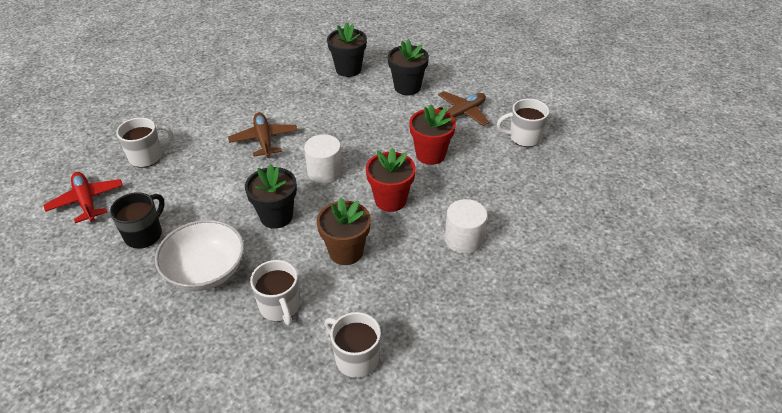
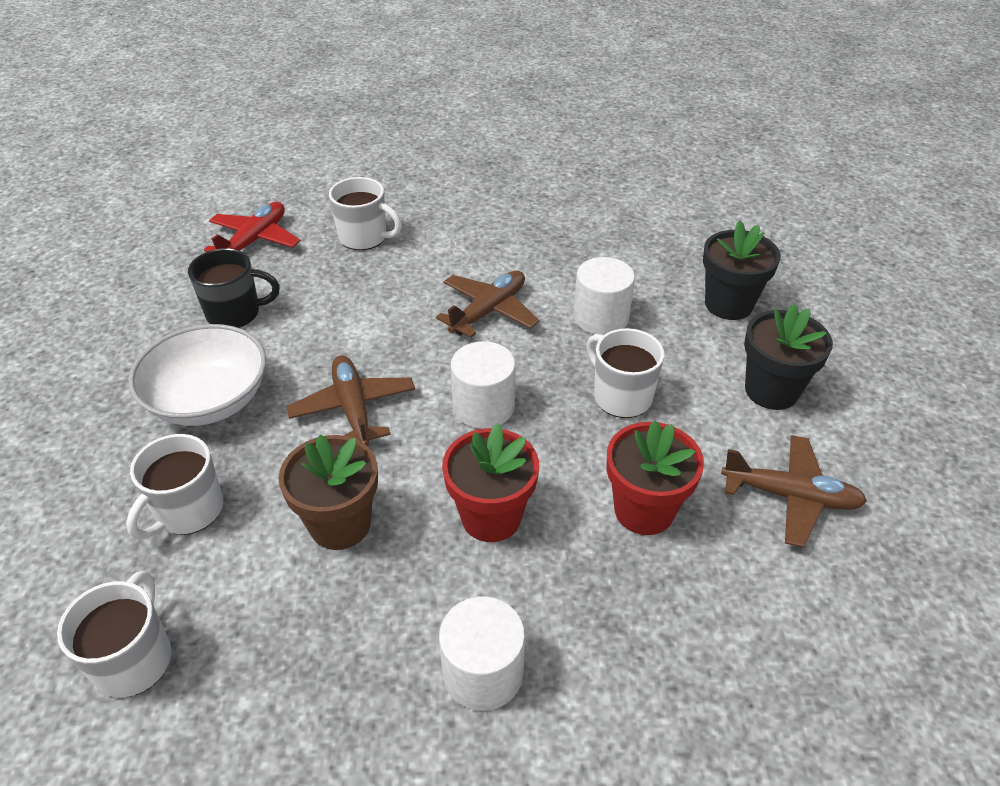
camera: 55 degrees right, 0 degrees up
black flower pot [245,164,297,229] -> brown plane [286,355,415,446]
white mug [497,99,549,147] -> white mug moved to [586,328,664,418]
none -> white cylinder [573,257,635,335]

